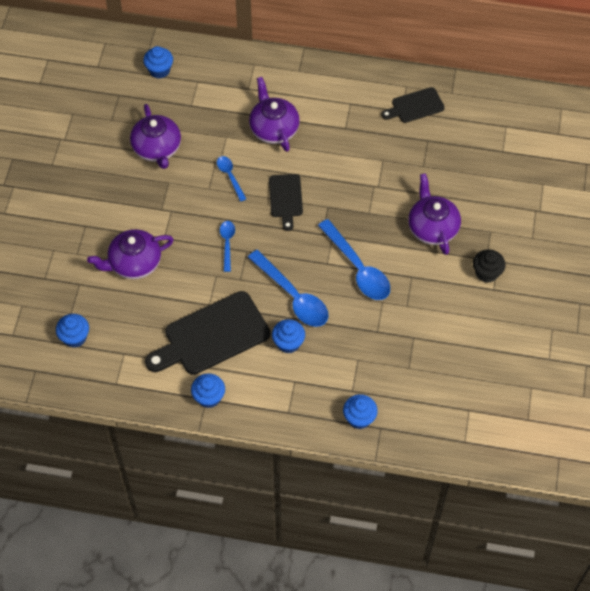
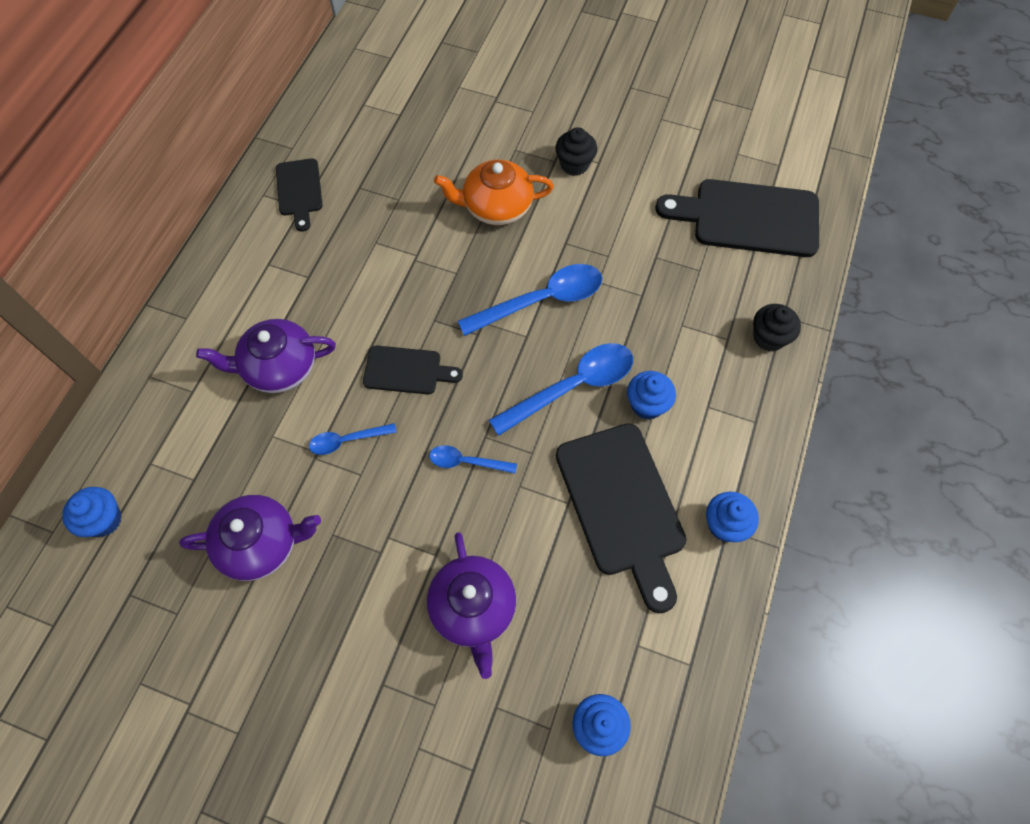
camera: 80 degrees left, 5 degrees up
blue cupcake [343,394,378,429] -> black cupcake [753,304,801,351]
purple teapot [408,173,461,255] -> orange teapot [434,160,554,225]
none -> black cutting board [655,179,819,257]

